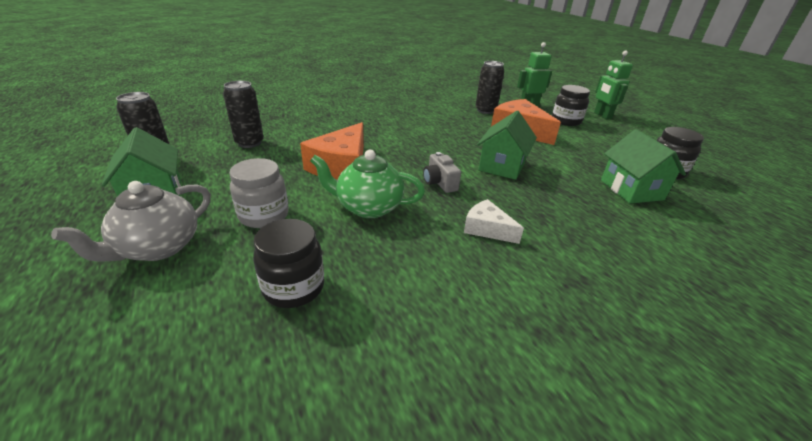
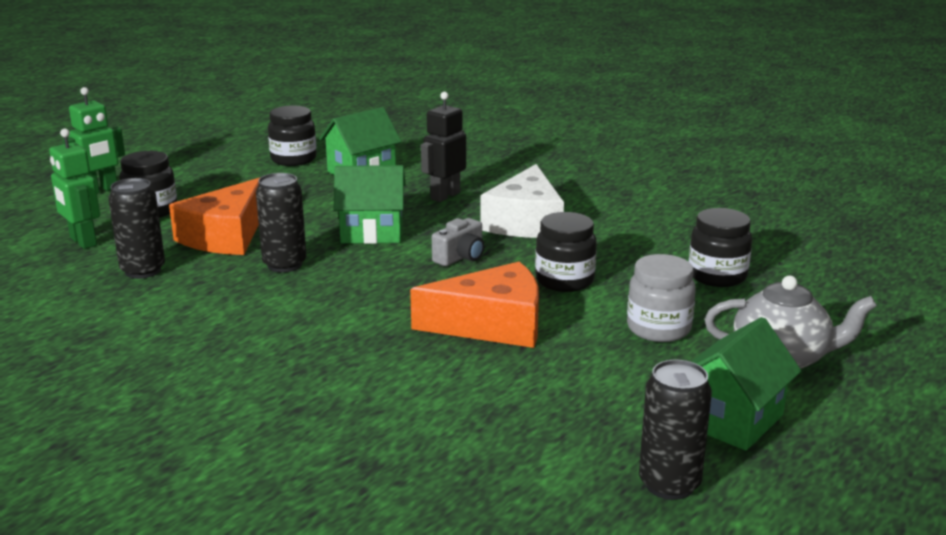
camera: 115 degrees left, 10 degrees down
black can [223,81,264,148] -> black can moved to [256,173,307,273]
green teapot [310,150,425,218] -> black jar [535,212,597,292]
white cheese [464,199,524,244] -> white cheese [480,164,564,238], size x1.79
none -> black robot [421,92,466,202]

